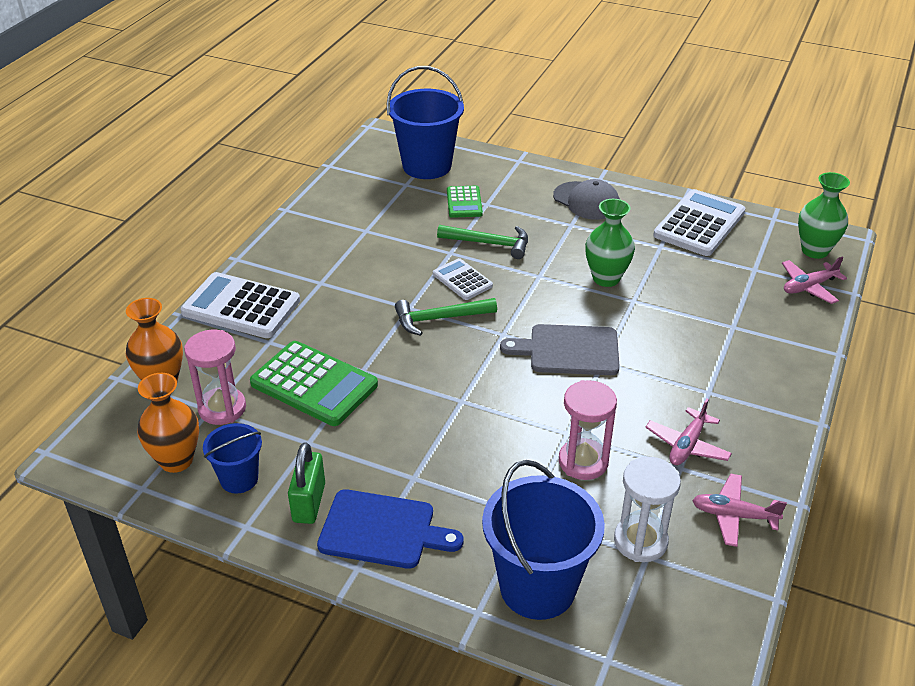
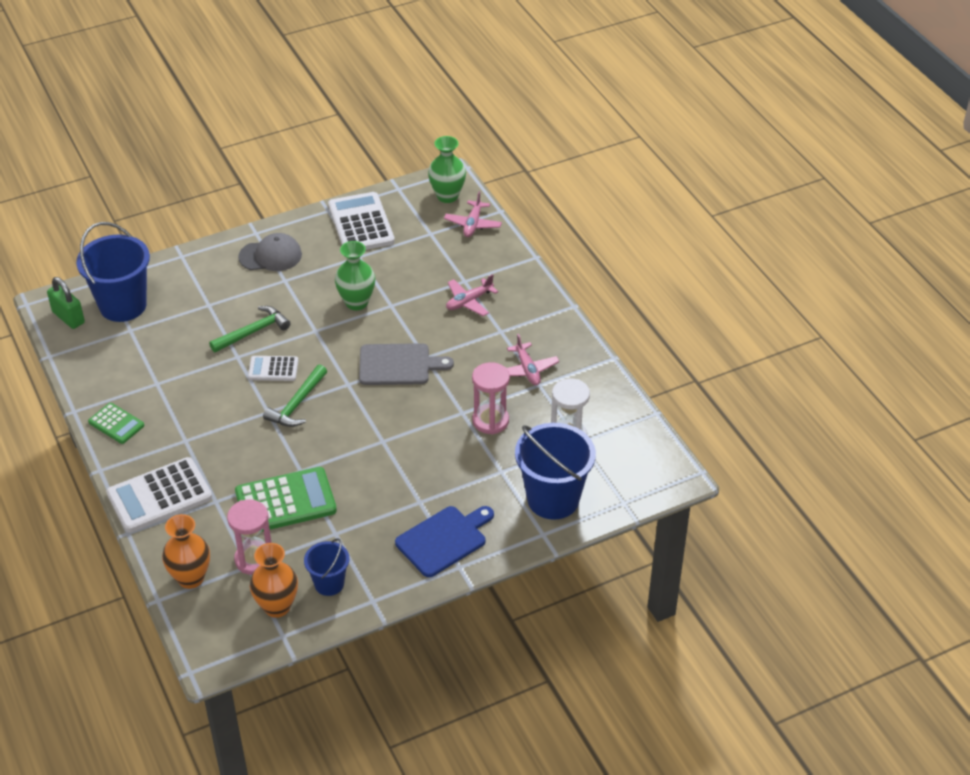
camera: 50 degrees left, 5 degrees up
green padlock [288,442,325,524] -> green padlock moved to [47,277,85,329]
green calculator [447,186,483,218] -> green calculator moved to [88,403,144,444]
grey cutting board [500,324,620,375] -> grey cutting board turned 135 degrees counterclockwise [359,343,454,385]
pink plane [692,473,787,547] -> pink plane moved to [446,274,498,316]

